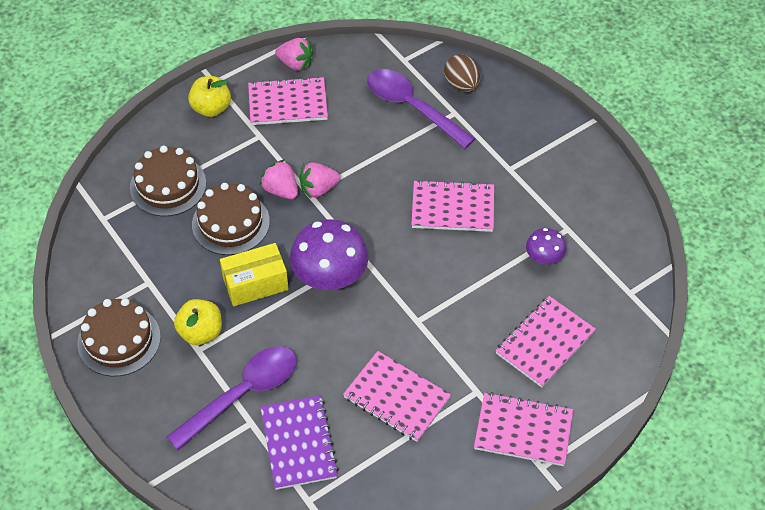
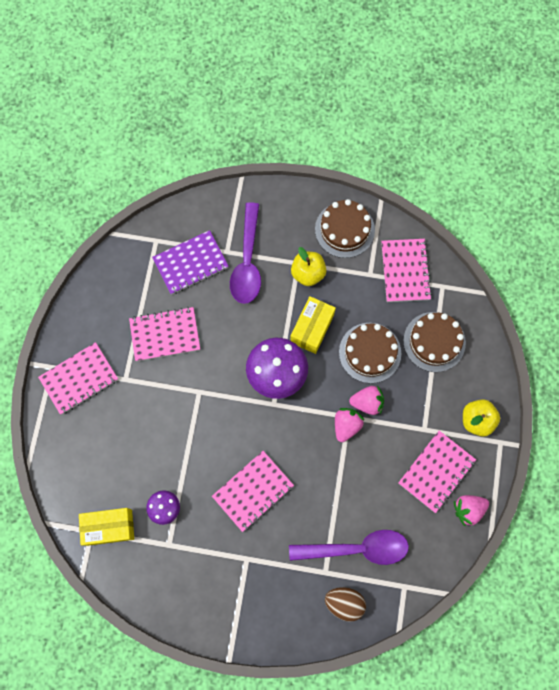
camera: 135 degrees right, 20 degrees up
purple notebook [260,395,339,490] -> purple notebook turned 60 degrees counterclockwise [152,230,229,295]
pink notebook [495,296,596,387] -> pink notebook moved to [381,239,432,302]
none -> yellow box [79,508,134,546]

